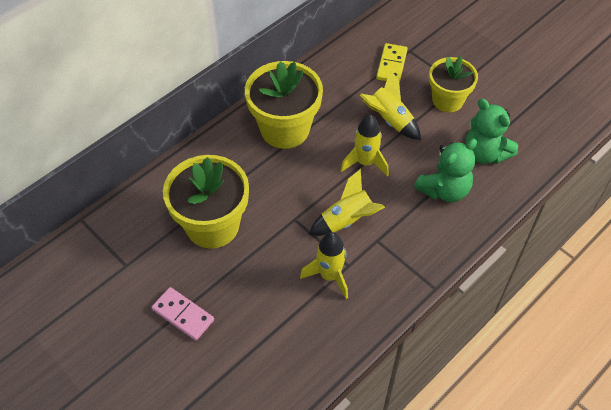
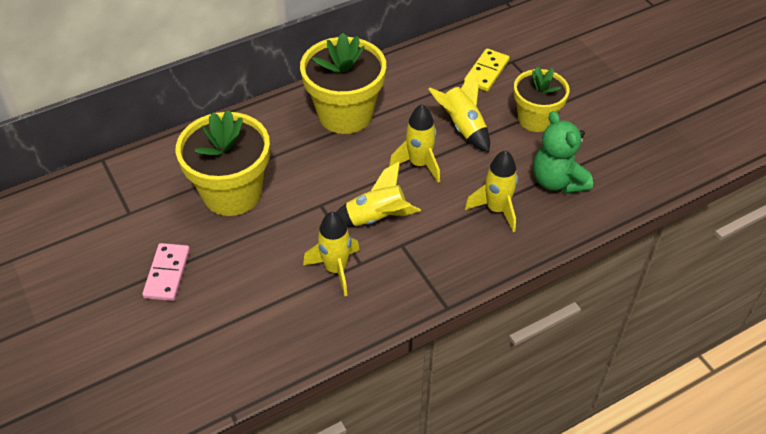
camera: 15 degrees right, 5 degrees down
pink domino [151,287,214,341] -> pink domino turned 45 degrees clockwise [142,243,190,301]
green teddy bear [414,139,477,202] -> yellow rocket [465,150,518,232]

